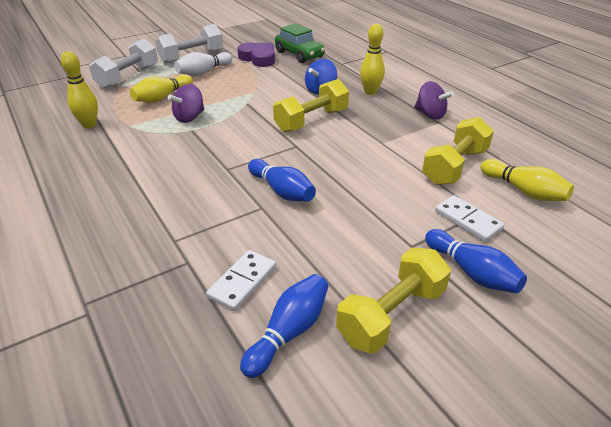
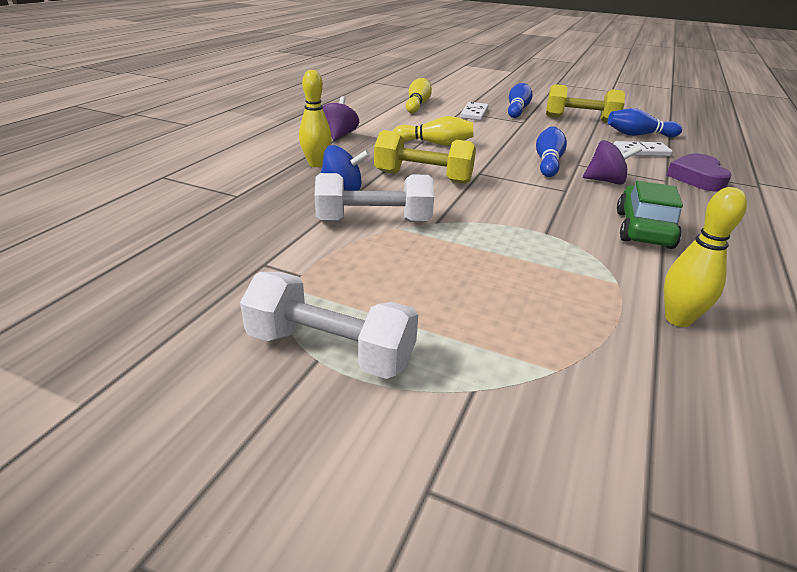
camera: 125 degrees left, 5 degrees down
white dumbbell [89,38,158,89] -> white dumbbell moved to [315,173,434,222]
yellow bowling pin [130,74,193,103] -> yellow bowling pin moved to [393,116,473,146]
purple spinning top [168,84,205,123] -> purple spinning top moved to [583,140,642,185]
white bowling pin [174,52,233,76] -> none
purple heart [237,43,275,67] -> purple heart moved to [667,153,732,191]
green car [275,23,325,63] -> green car moved to [617,181,683,249]
yellow dumbbell [422,117,494,185] -> none

